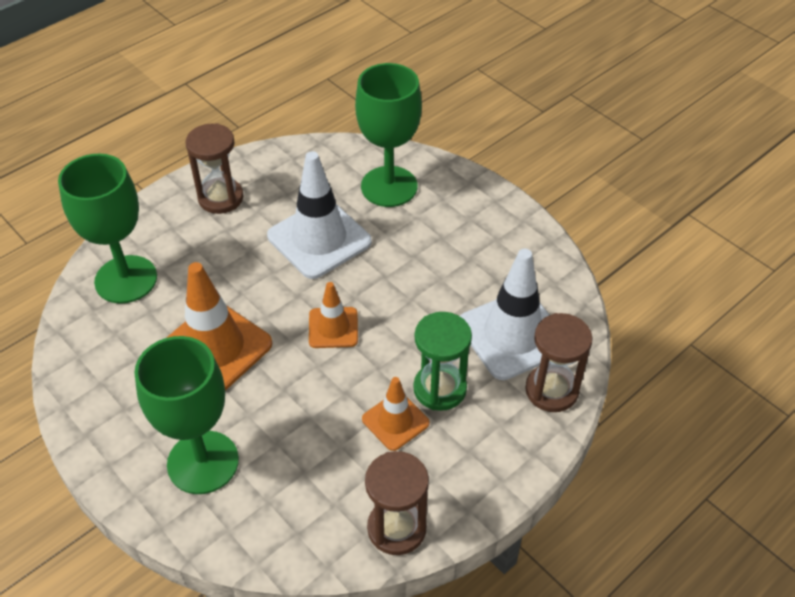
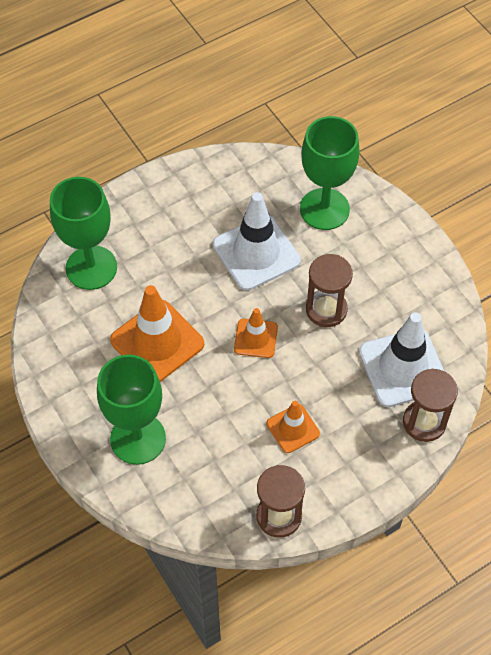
camera: 10 degrees right, 10 degrees up
brown hourglass [186,123,243,214] -> brown hourglass moved to [306,254,353,327]
green hourglass [413,312,472,411] -> none

